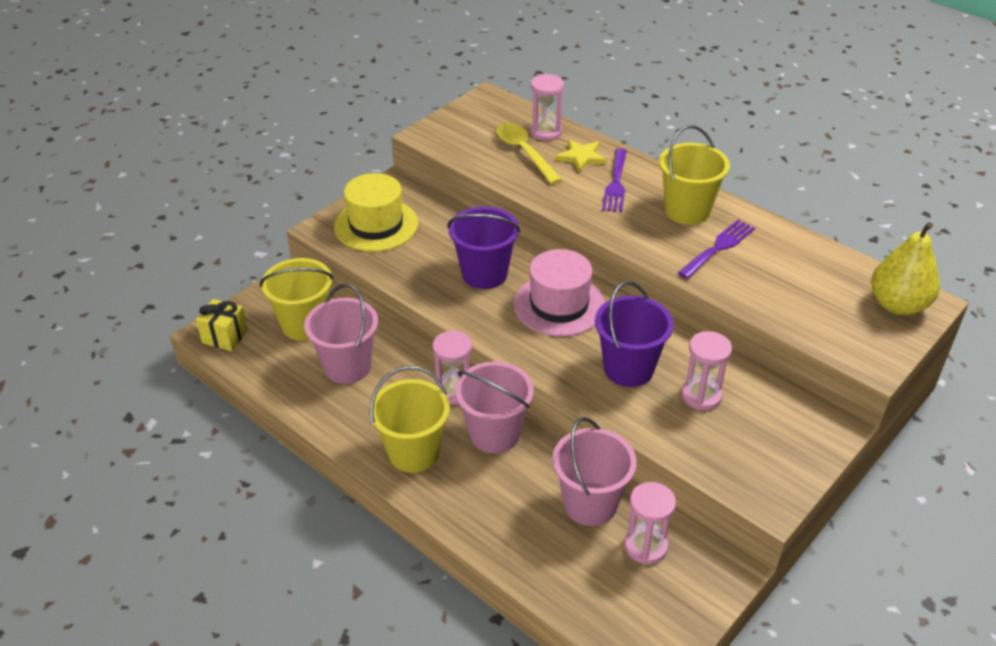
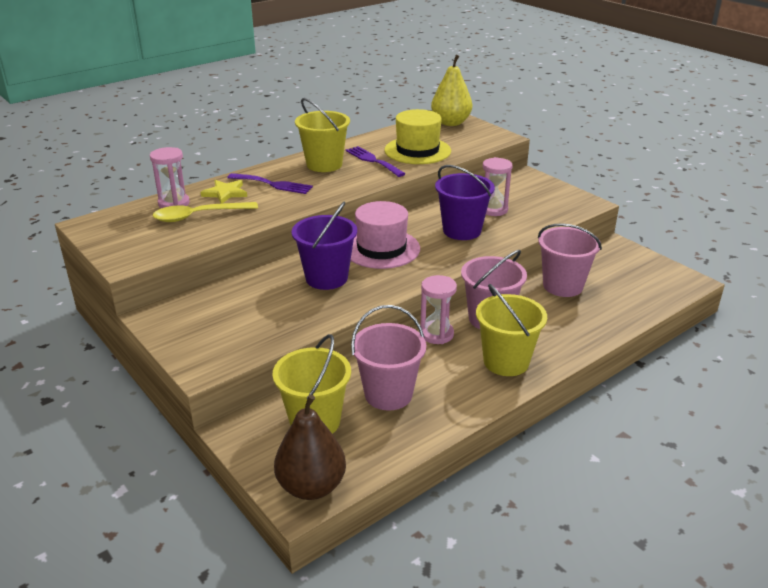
camera: 80 degrees left, 10 degrees down
yellow gift [196,299,248,351] -> brown pear [274,394,346,500]
yellow hat [334,173,418,252] -> yellow hat moved to [384,109,451,164]
pink hourglass [624,482,676,565] -> none

